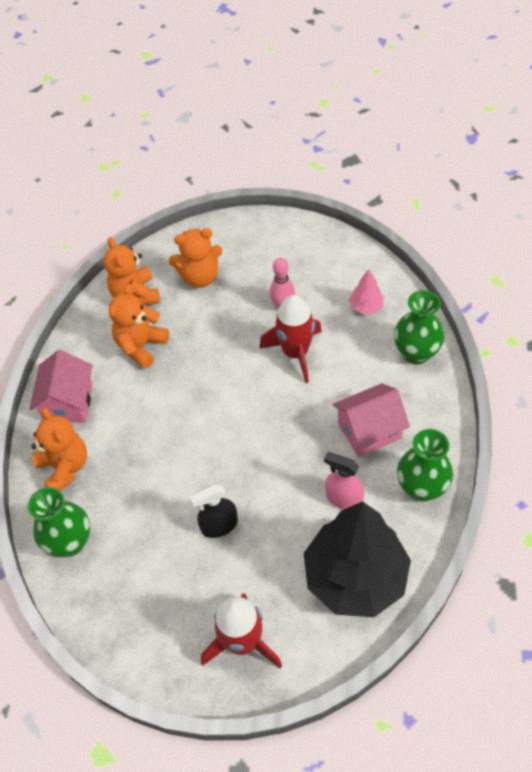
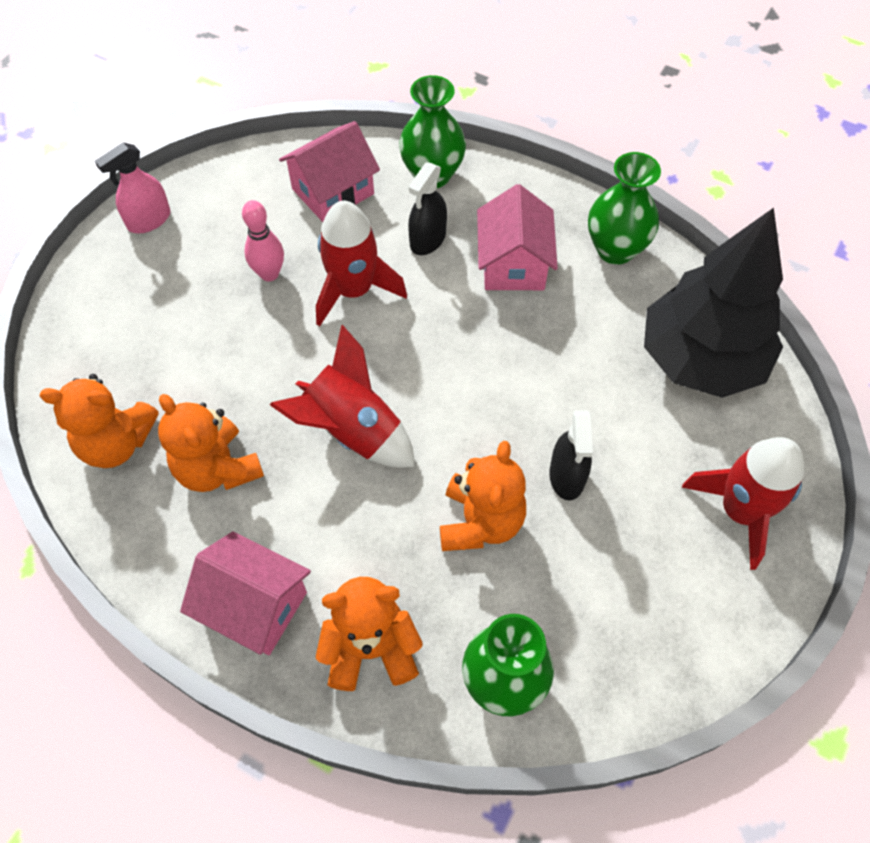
camera: 70 degrees left, 5 degrees up
orange teddy bear [169,228,223,288] -> orange teddy bear moved to [440,441,526,551]
pink spray bottle [324,452,364,510] -> pink spray bottle moved to [95,142,170,233]
pink tree [349,269,384,314] -> pink house [279,121,380,222]
none -> red rocket [270,325,415,468]
none -> black spray bottle [408,162,447,255]

